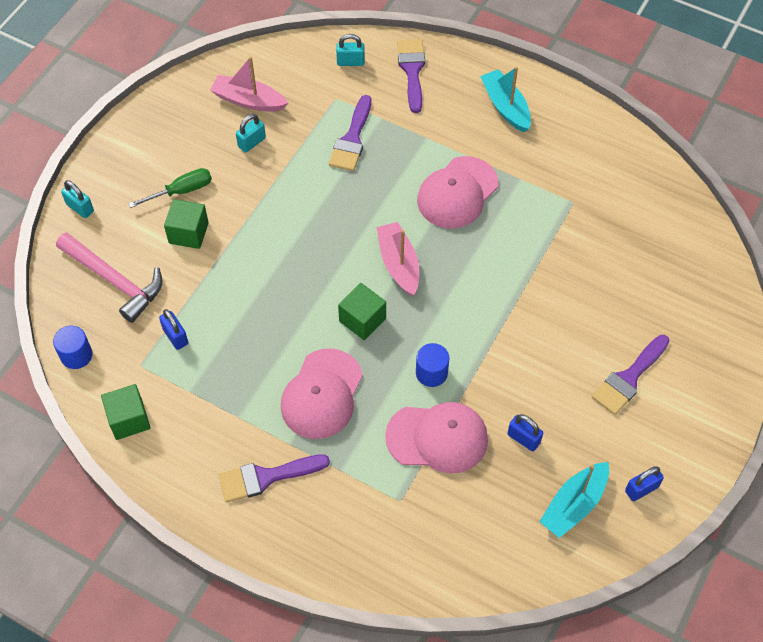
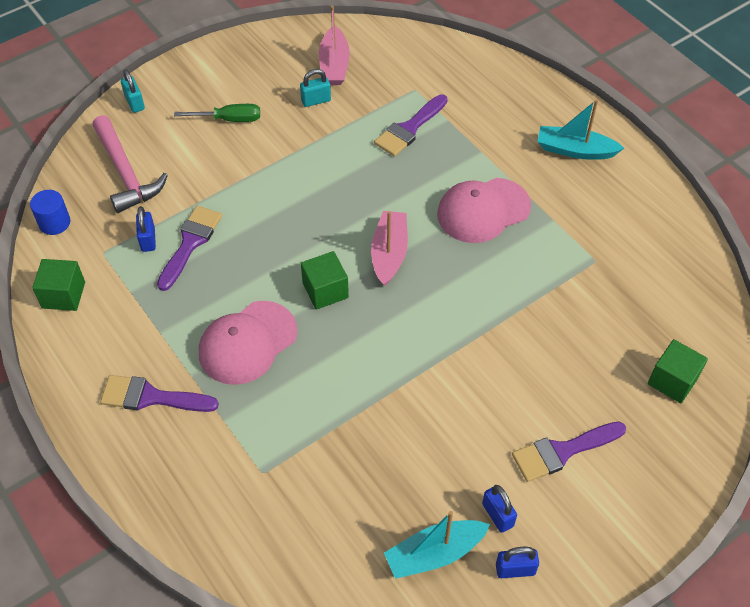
camera: 25 degrees right, 5 degrees down
green cube [164,199,209,249] -> green cube moved to [648,339,708,403]
pink boat [210,57,288,112] -> pink boat turned 135 degrees counterclockwise [319,5,350,85]
turquoise padlock [336,34,365,66] -> none
pink cap [385,402,488,474] -> none
purple brush [397,39,425,113] -> purple brush moved to [157,206,222,291]
blue cylinder [416,343,449,387] -> none
turquoise boat [480,67,531,132] -> turquoise boat turned 75 degrees counterclockwise [537,99,624,160]
blue padlock [507,414,543,451] -> blue padlock moved to [482,485,517,533]

